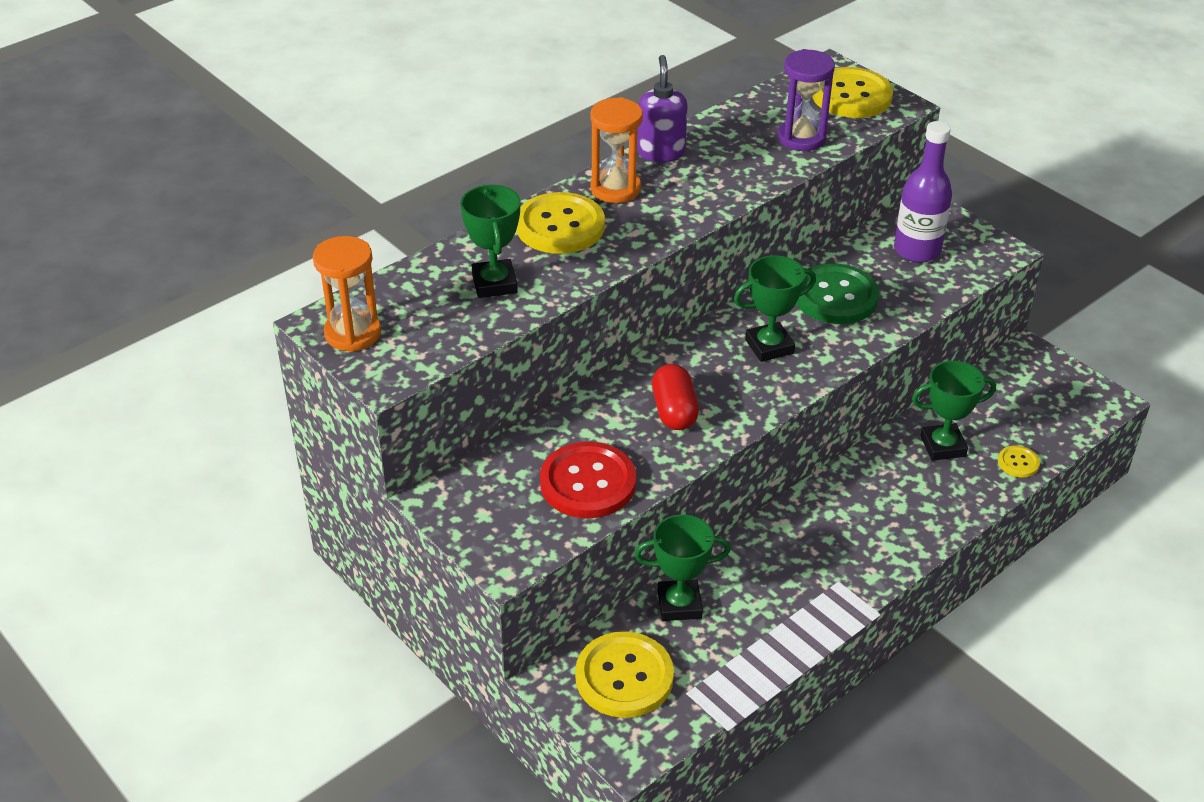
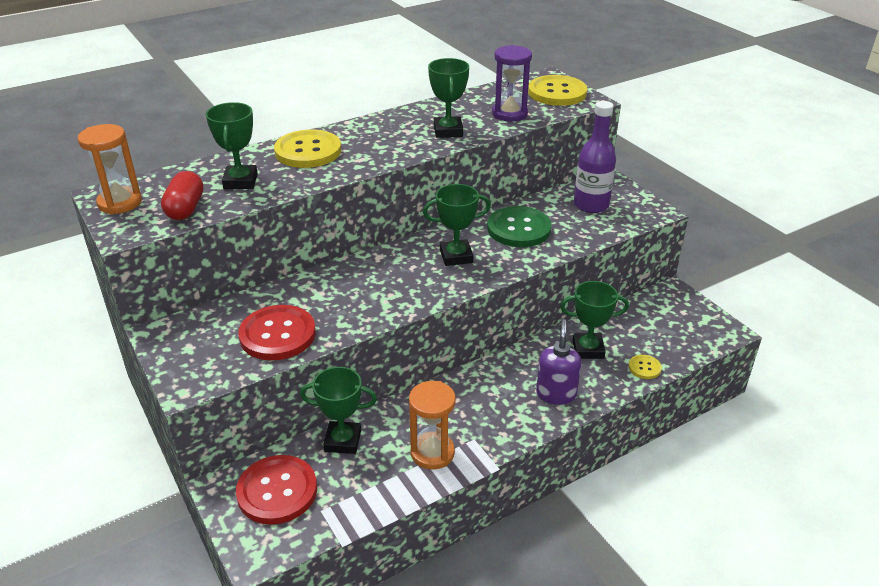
camera: 10 degrees right, 5 degrees down
yellow button [575,631,674,718] -> red button [236,455,317,525]
orange hourglass [591,97,643,203] -> orange hourglass moved to [409,381,456,469]
purple soap dispenser [637,55,688,162] -> purple soap dispenser moved to [536,319,581,405]
red capsule [652,364,699,430] -> red capsule moved to [161,171,204,220]
none -> green trophy [428,58,469,138]

